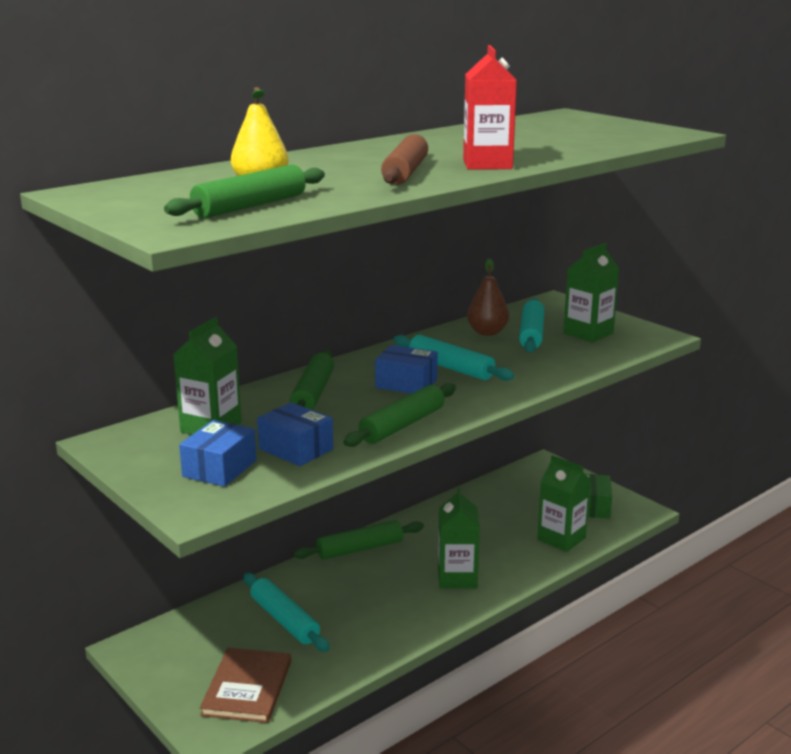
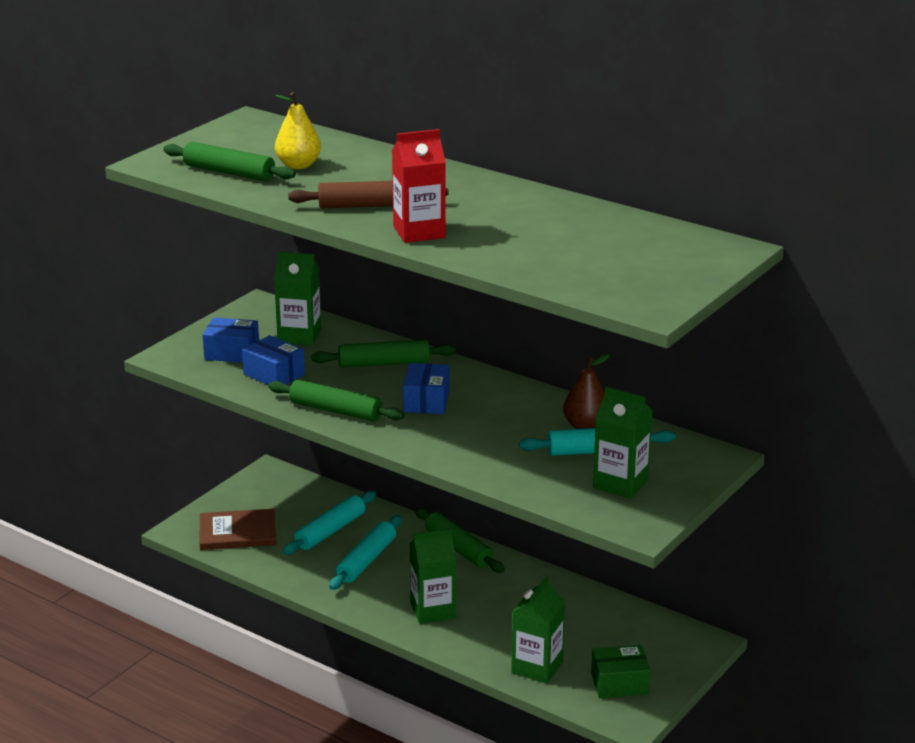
camera: 75 degrees right, 5 degrees up
blue box [257,402,333,466] -> blue box turned 75 degrees counterclockwise [242,335,305,385]
turquoise rolling pin [393,334,514,381] -> turquoise rolling pin moved to [329,515,402,590]

